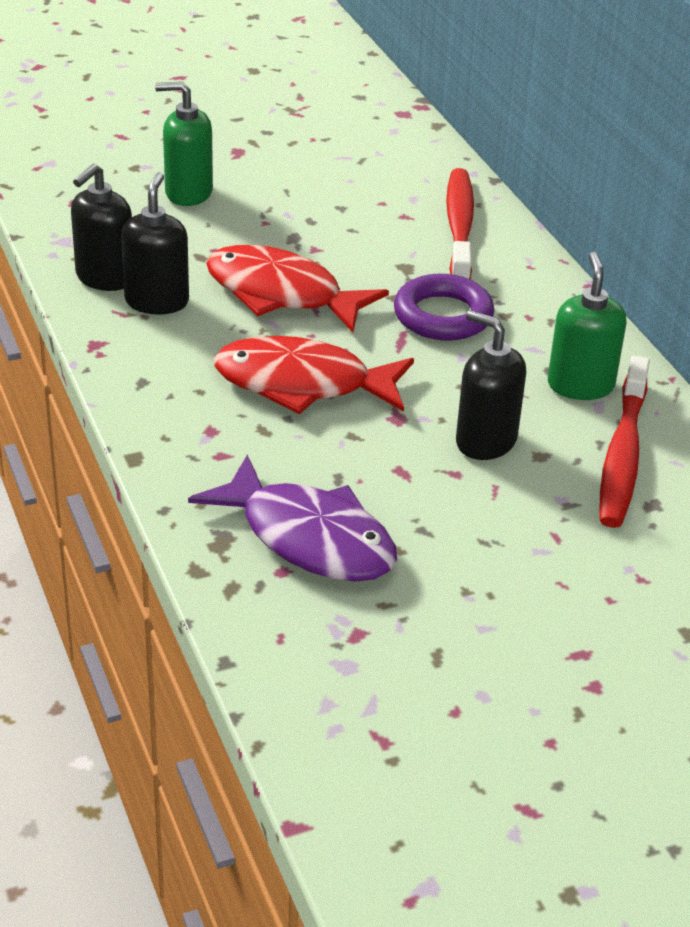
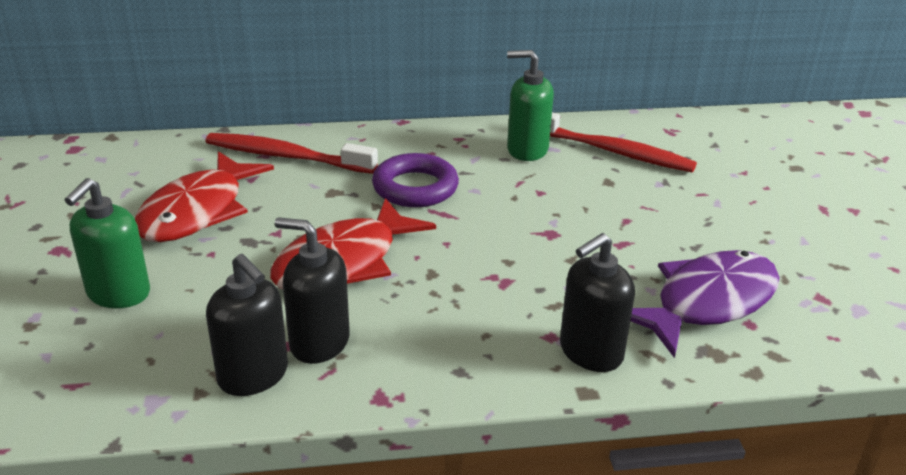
camera: 75 degrees left, 5 degrees down
red fish [214,336,414,414] -> red fish moved to [135,151,274,242]
black soap dispenser [456,310,526,460] -> black soap dispenser moved to [560,233,635,372]

